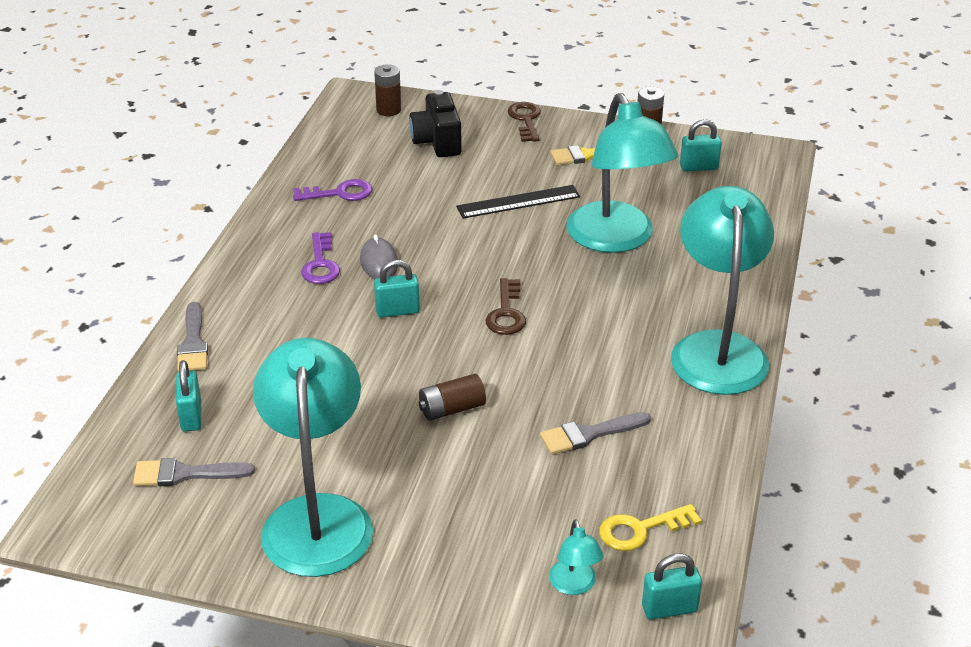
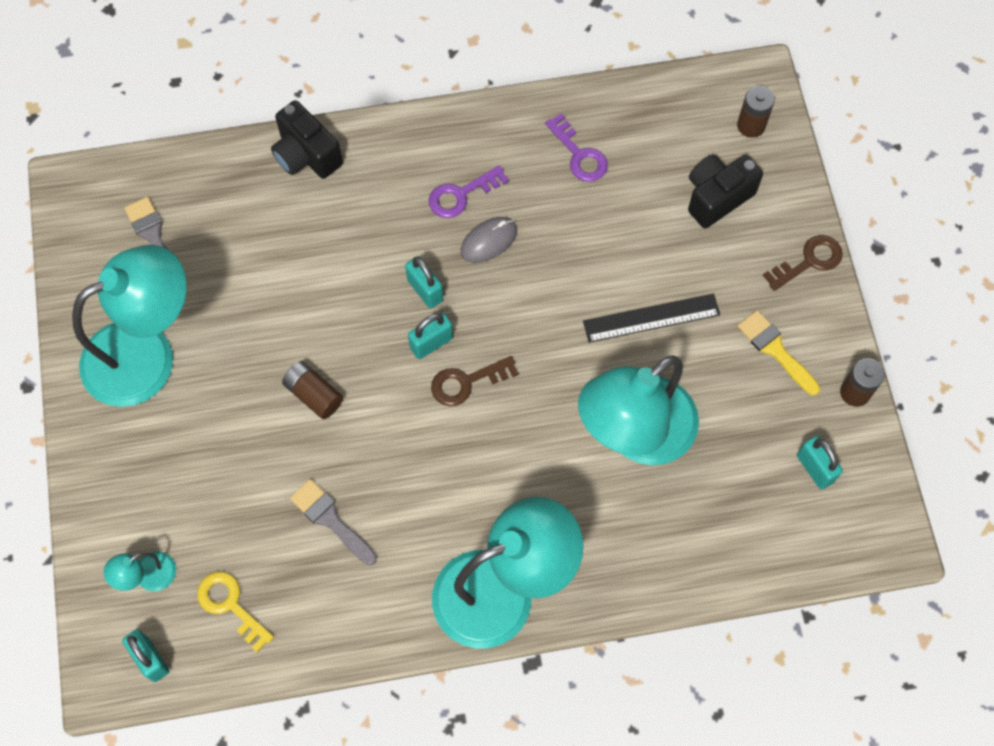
camera: 65 degrees right, 30 degrees up
turquoise padlock [176,360,201,432] -> turquoise padlock moved to [408,312,453,359]
grey brush [177,302,208,371] -> black camera [271,100,343,179]
black ruler [456,185,580,218] -> black ruler turned 60 degrees counterclockwise [583,294,720,343]

